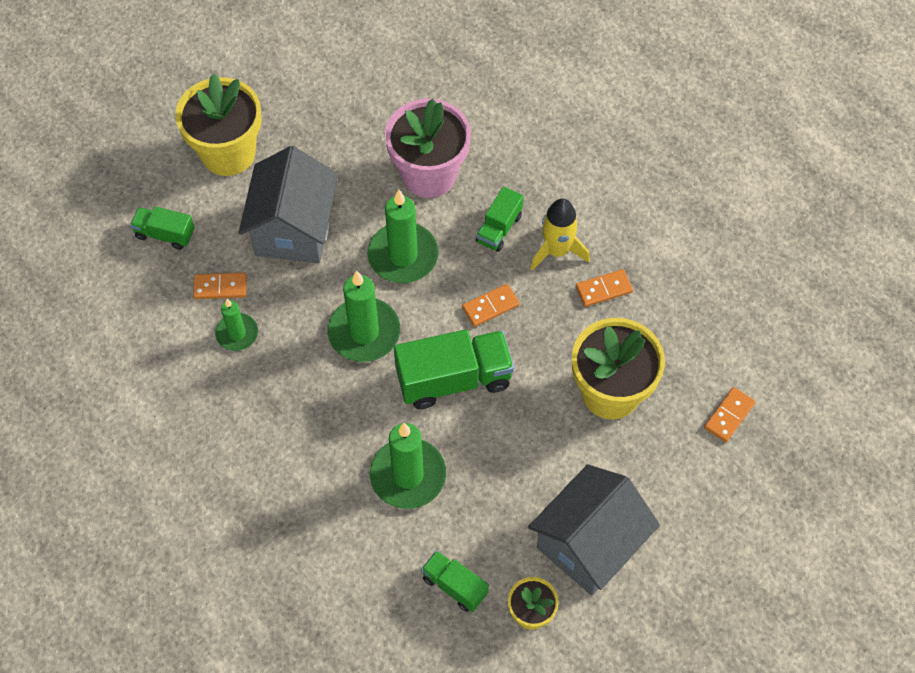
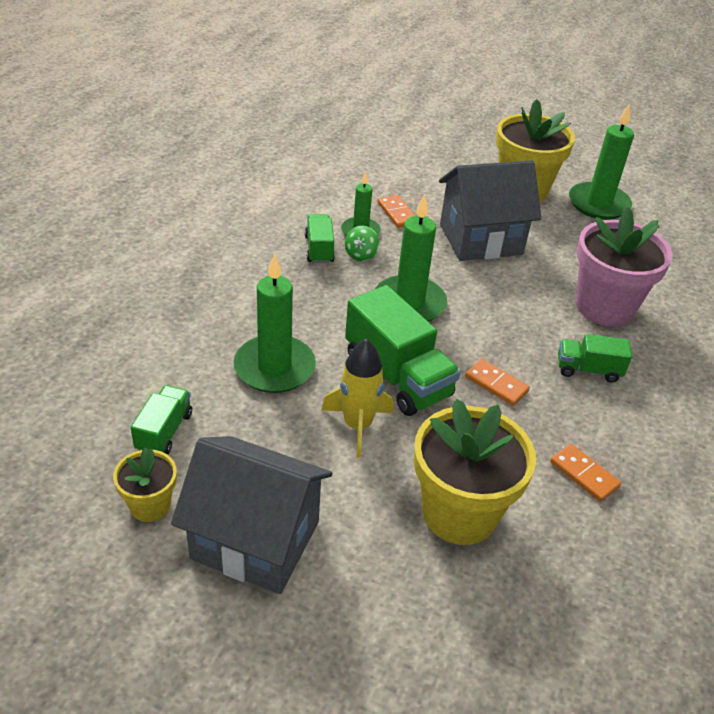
camera: 65 degrees right, 20 degrees down
green truck [130,206,195,250] -> green truck moved to [305,214,335,263]
green candle [367,190,439,283] -> green candle moved to [569,103,634,220]
yellow rocket [530,198,590,270] -> yellow rocket moved to [322,339,394,458]
orange domino [704,387,755,442] -> none
none -> green spinning top [345,226,379,261]

